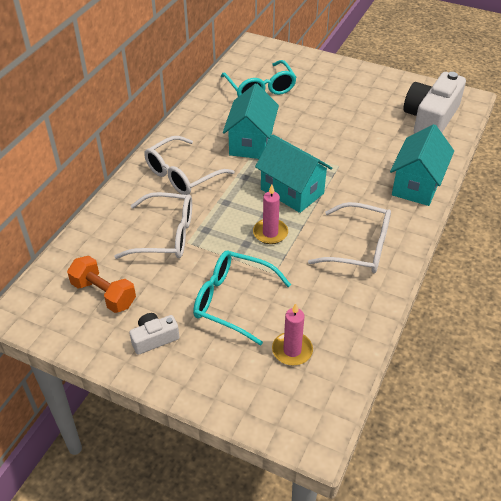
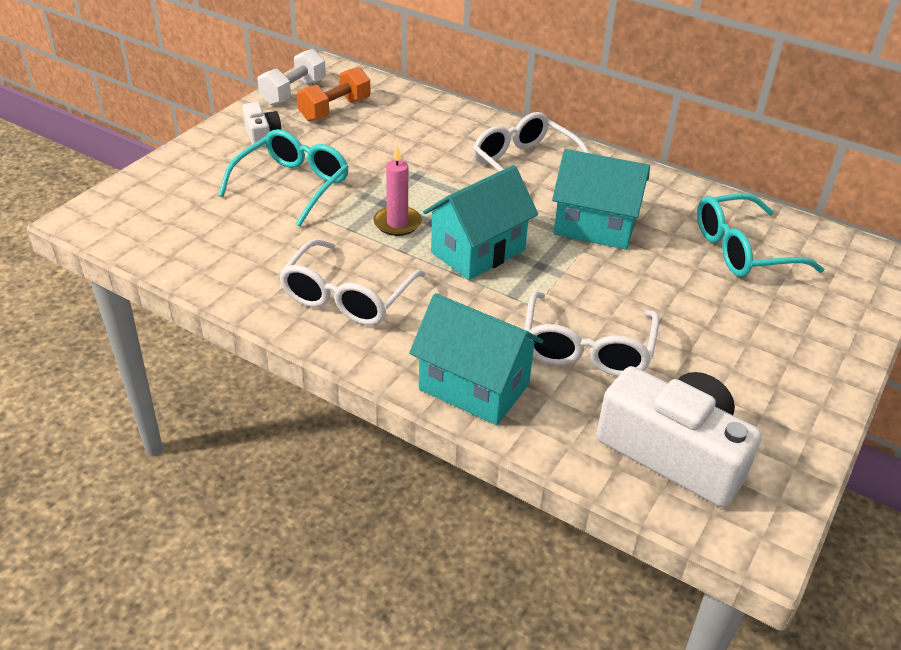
camera: 95 degrees right, 5 degrees down
white glasses [114,192,192,259] -> white glasses moved to [524,291,659,376]
pink candle [272,303,313,365] -> none
none -> white dumbbell [258,49,326,105]

